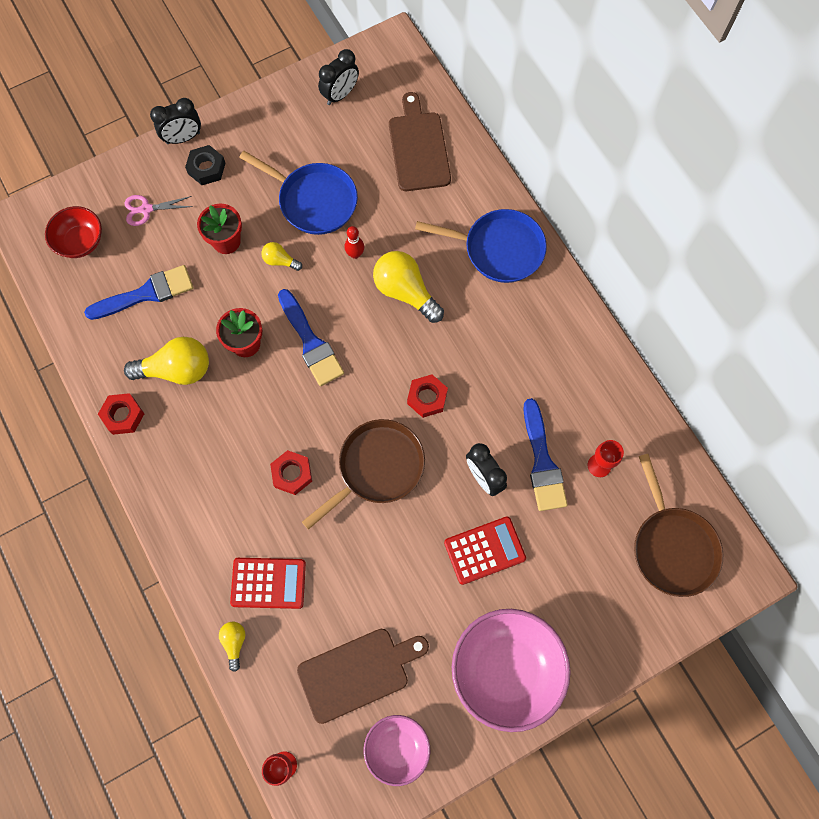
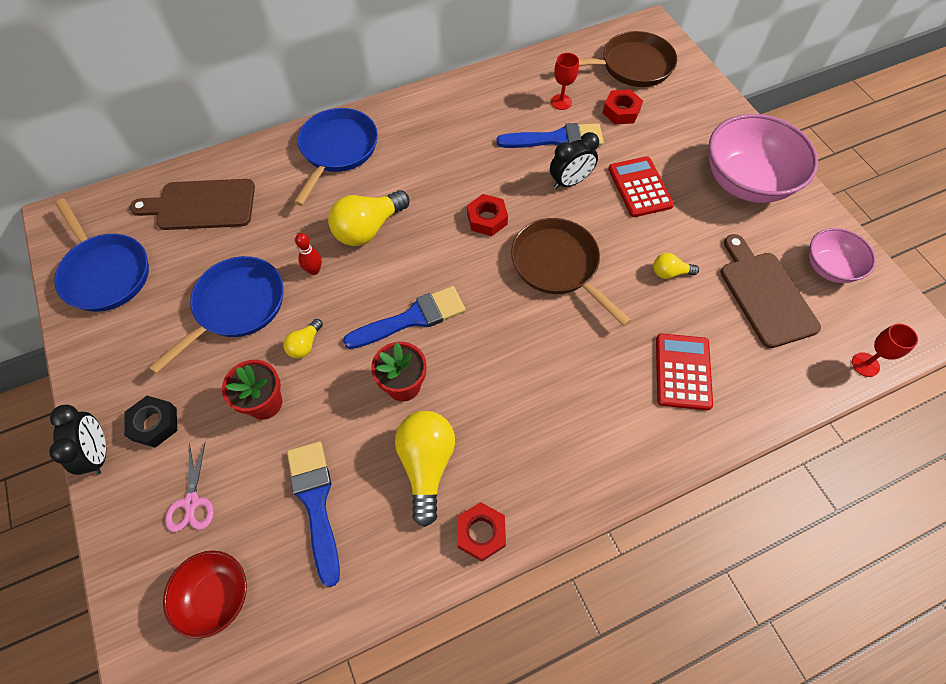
camera: 85 degrees left, 10 degrees down
yellow light bulb [219,622,246,672] -> yellow light bulb moved to [653,253,699,279]
red nut [270,450,312,495] -> red nut moved to [603,89,643,125]
black clock [318,49,359,105] -> blue pan [54,198,149,312]

